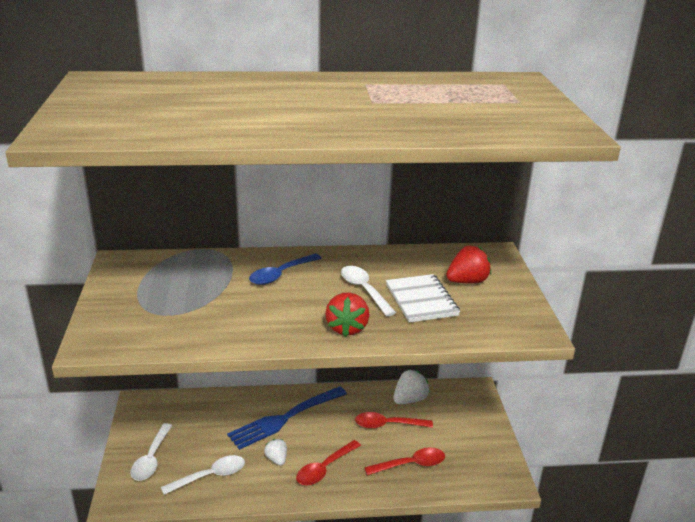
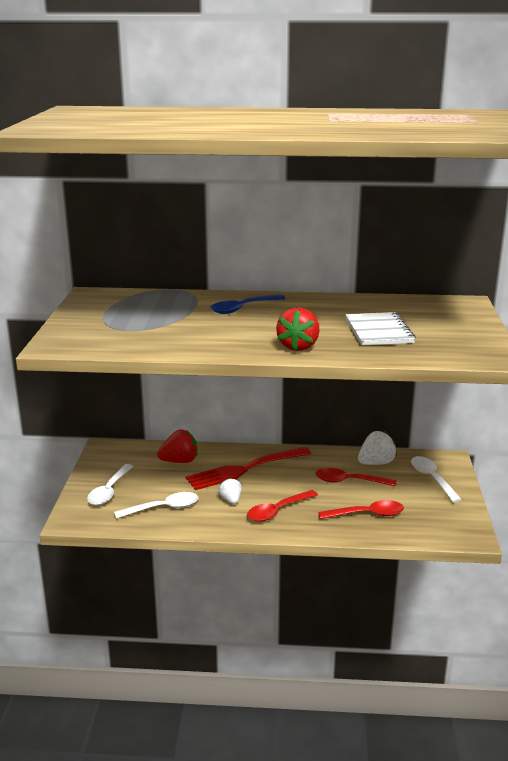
camera: 10 degrees right, 5 degrees down
blue fork [227,386,347,450] -> red fork [186,447,311,490]
white spoon [341,266,396,316] -> white spoon moved to [411,456,462,503]
red strawberry [446,245,491,283] -> red strawberry moved to [157,429,197,463]

